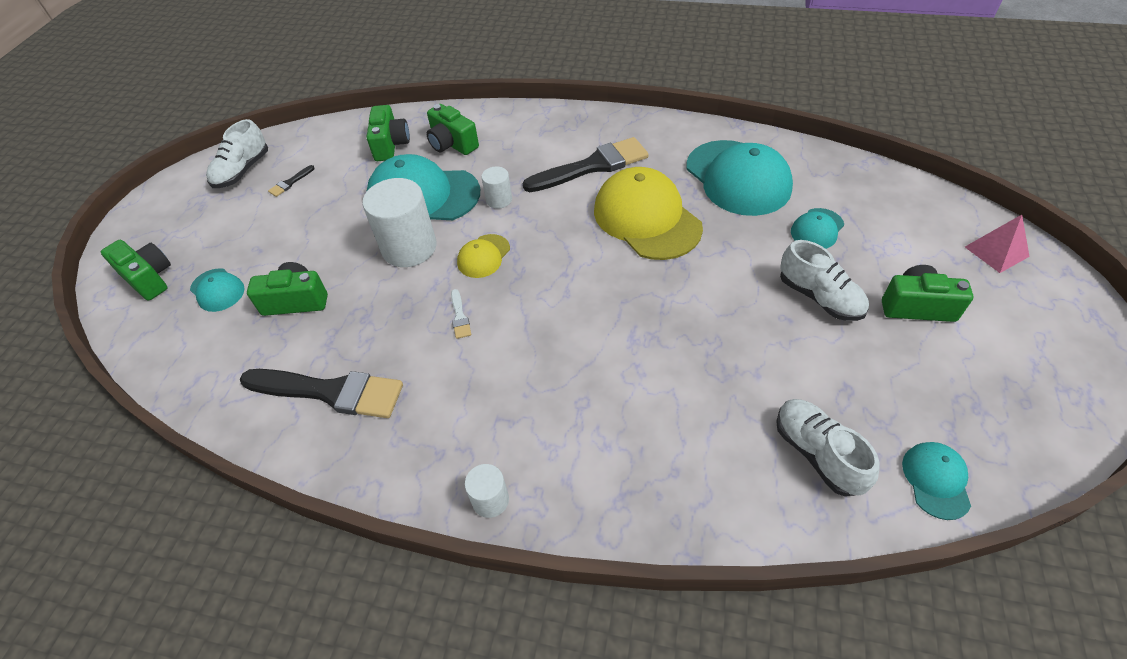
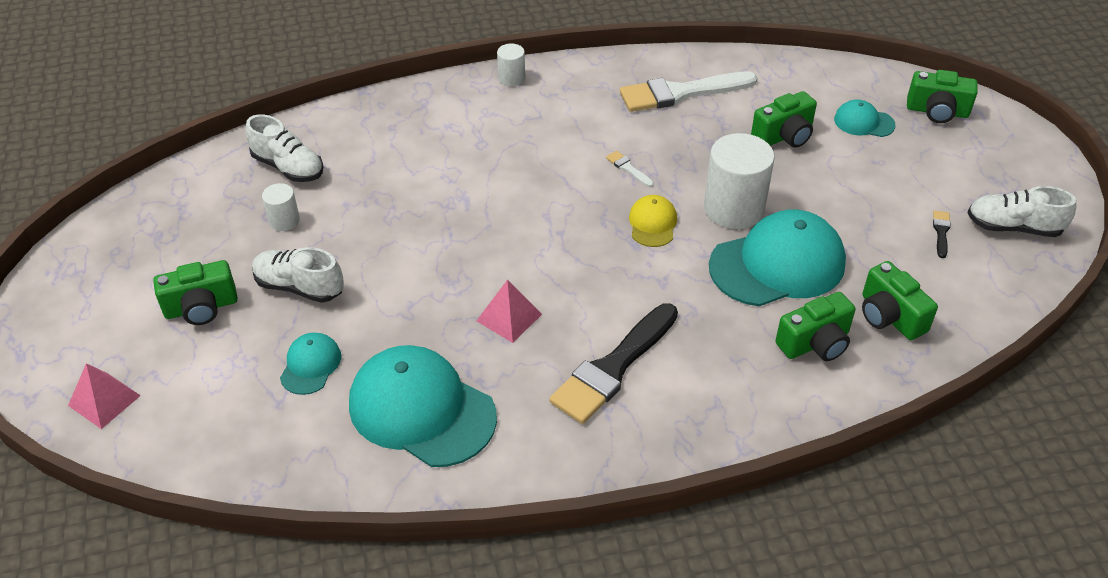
camera: 150 degrees right, 5 degrees down
white shoe [206,119,268,188] -> white shoe turned 75 degrees counterclockwise [967,186,1076,237]
black brush [240,369,403,418] -> white brush [620,72,758,112]
green camera [426,104,479,155] -> green camera turned 135 degrees clockwise [776,292,856,361]
white cylinder [481,166,512,209] -> white cylinder moved to [262,183,300,231]
yellow cap [594,167,703,260] -> pink pyramid [476,280,542,343]
turquoise cap [902,442,971,520] -> none

